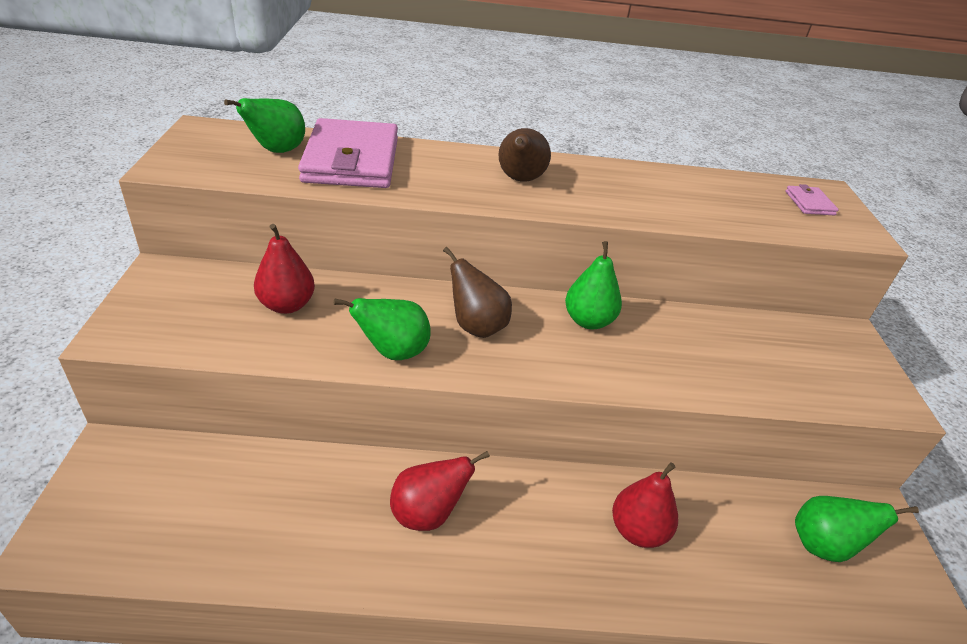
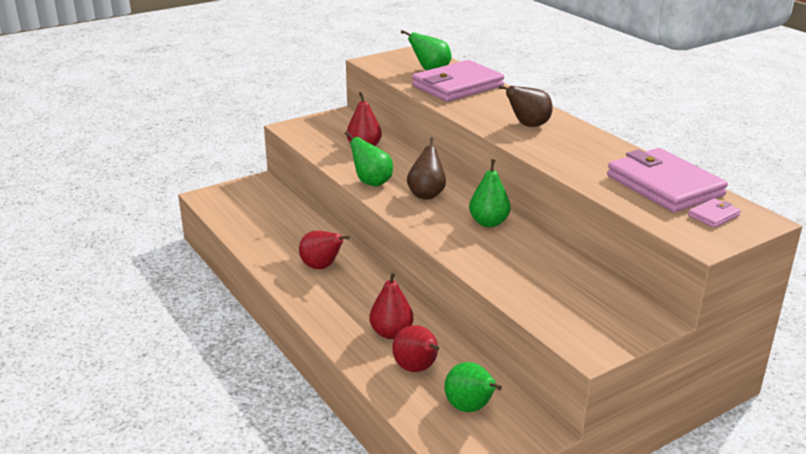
camera: 60 degrees right, 10 degrees down
none -> red pear [392,325,439,372]
none -> pink wallet [607,148,728,213]

